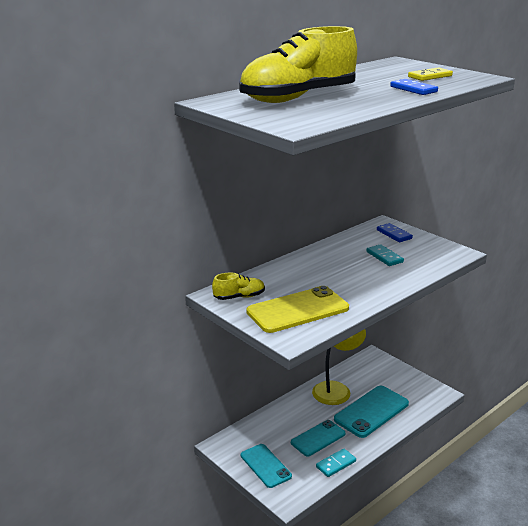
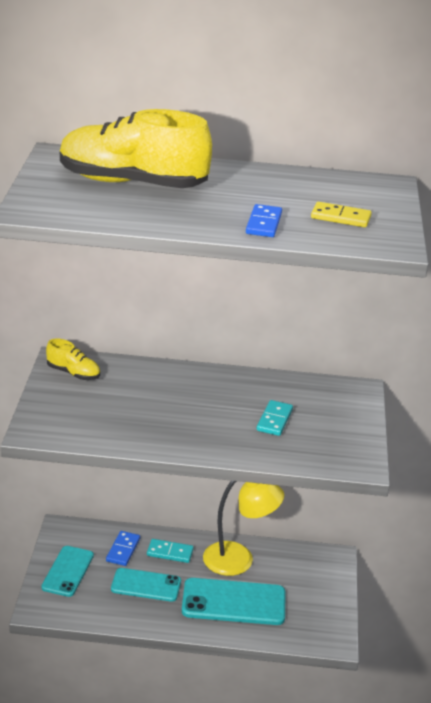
camera: 45 degrees right, 5 degrees up
yellow phone [246,286,349,333] -> none
turquoise domino [316,448,356,477] -> turquoise domino moved to [147,539,194,563]
blue domino [377,223,413,242] -> blue domino moved to [106,531,140,566]

